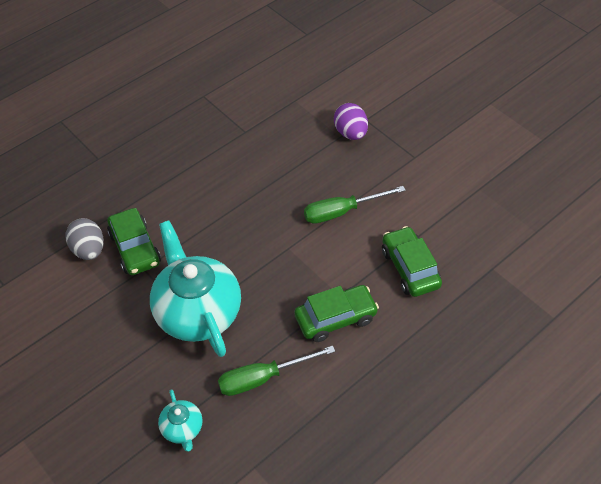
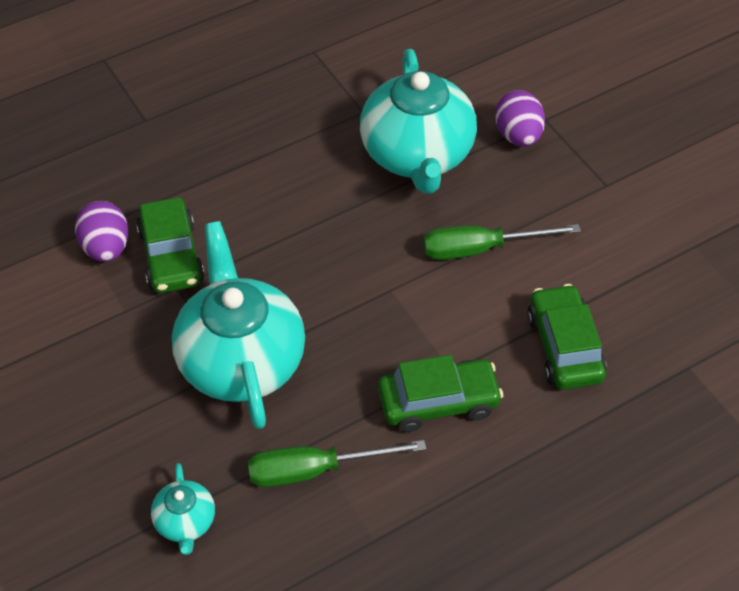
camera: 10 degrees right, 0 degrees up
grey egg [66,218,104,260] -> purple egg [75,201,129,262]
none -> turquoise teapot [360,49,477,194]

